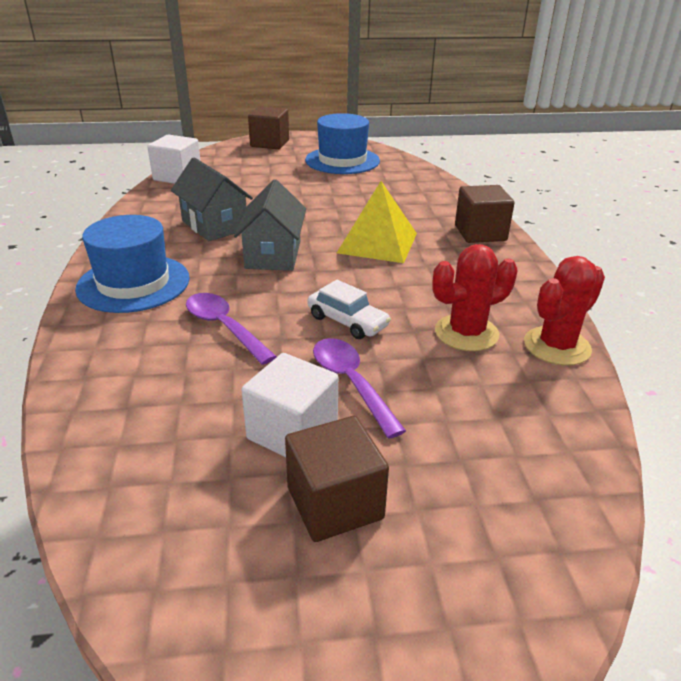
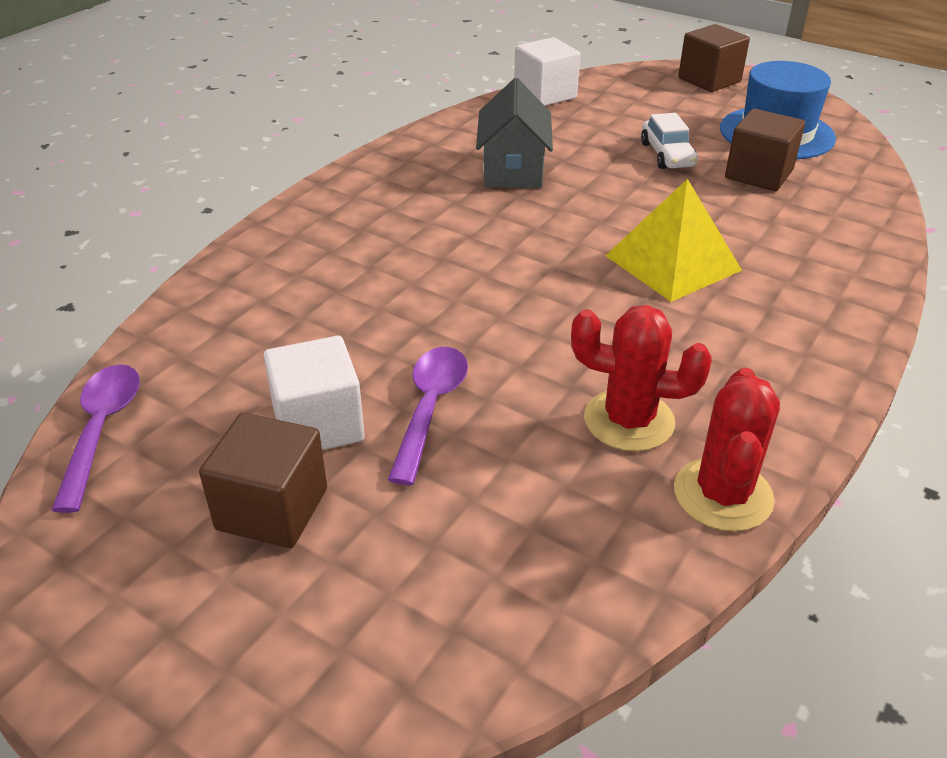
camera: 40 degrees right, 5 degrees up
blue hat [75,215,190,313] -> none
purple spoon [186,293,277,365] -> purple spoon moved to [51,364,140,513]
grey house [234,179,306,271] -> none
white car [307,280,391,339] -> white car moved to [641,113,698,169]
brown cube [455,185,514,243] -> brown cube moved to [725,109,805,191]
red cactus [524,256,605,366] -> red cactus turned 75 degrees counterclockwise [674,368,780,532]

